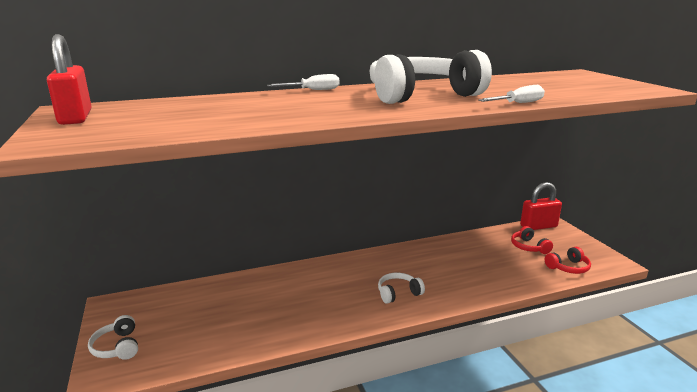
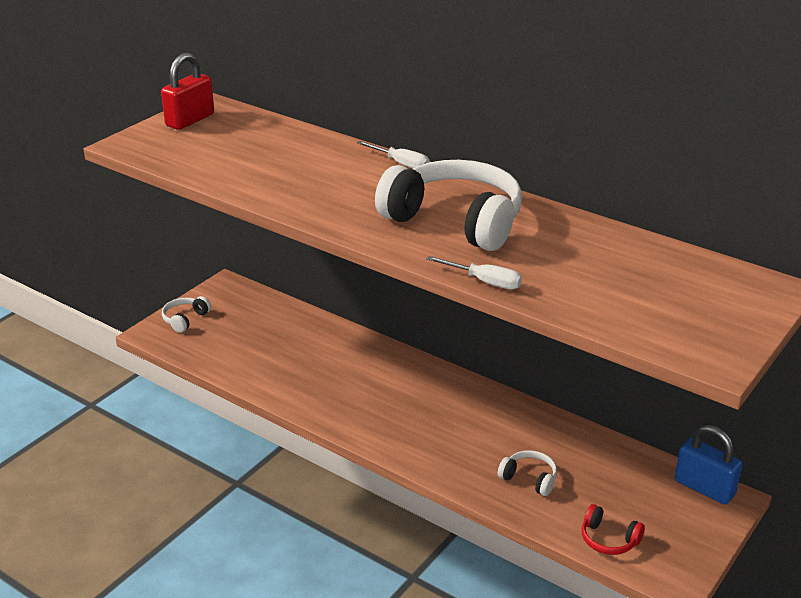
camera: 55 degrees right, 10 degrees up
white headphones [378,273,425,304] -> white headphones moved to [498,450,557,496]
red headphones [511,226,553,254] -> none
red padlock [520,182,562,230] -> blue padlock [675,425,743,504]

